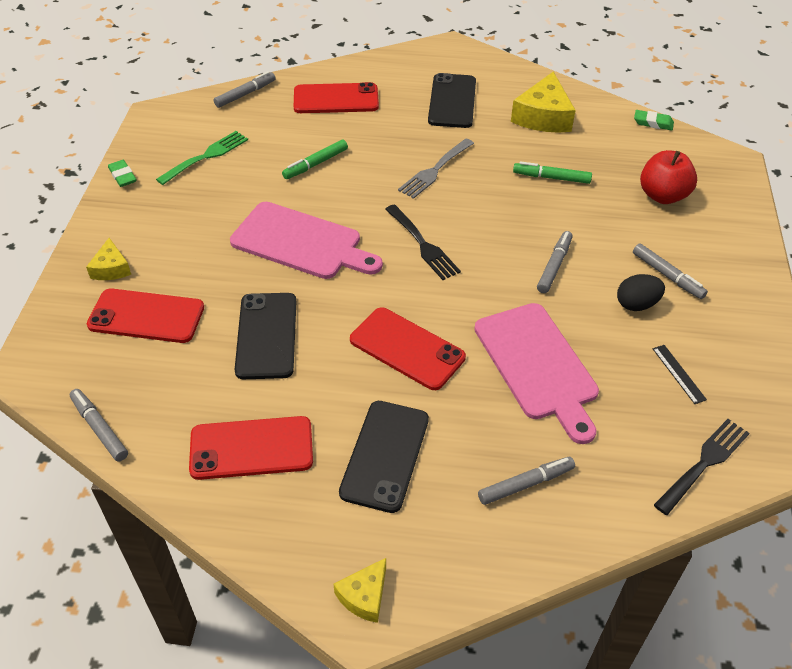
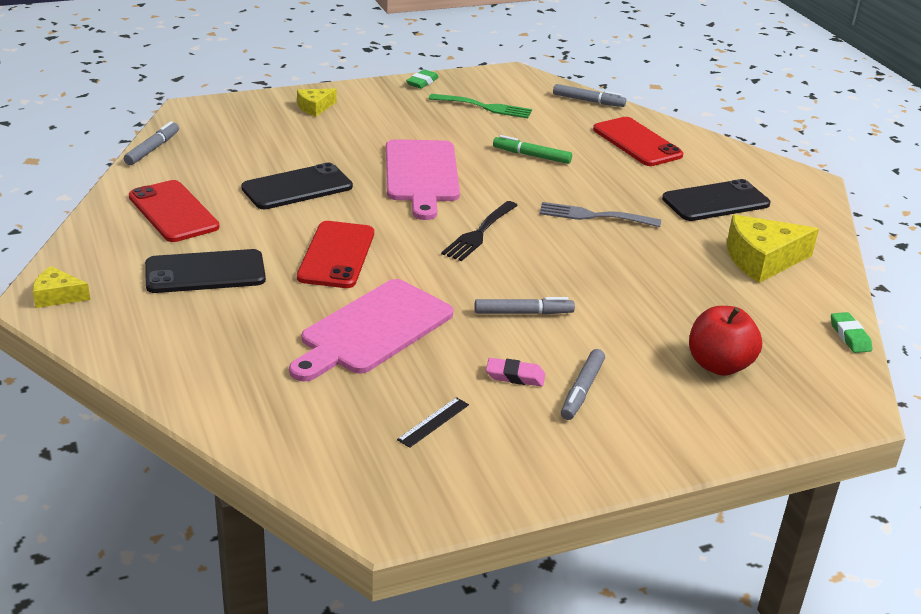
camera: 60 degrees right, 15 degrees down
red phone [87,289,204,343] -> none
grey marker [478,457,575,505] -> none
green marker [513,161,592,184] -> none
black egg [617,274,665,311] -> pink eraser [486,358,545,387]
black fork [654,419,750,515] -> none

